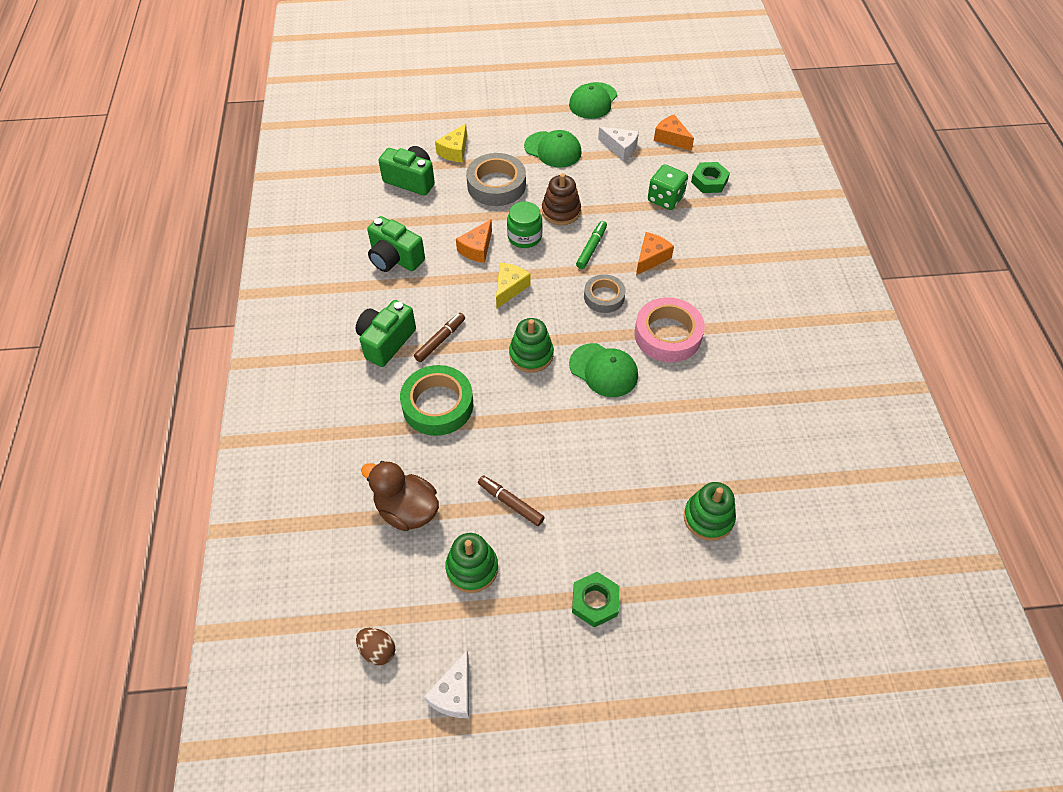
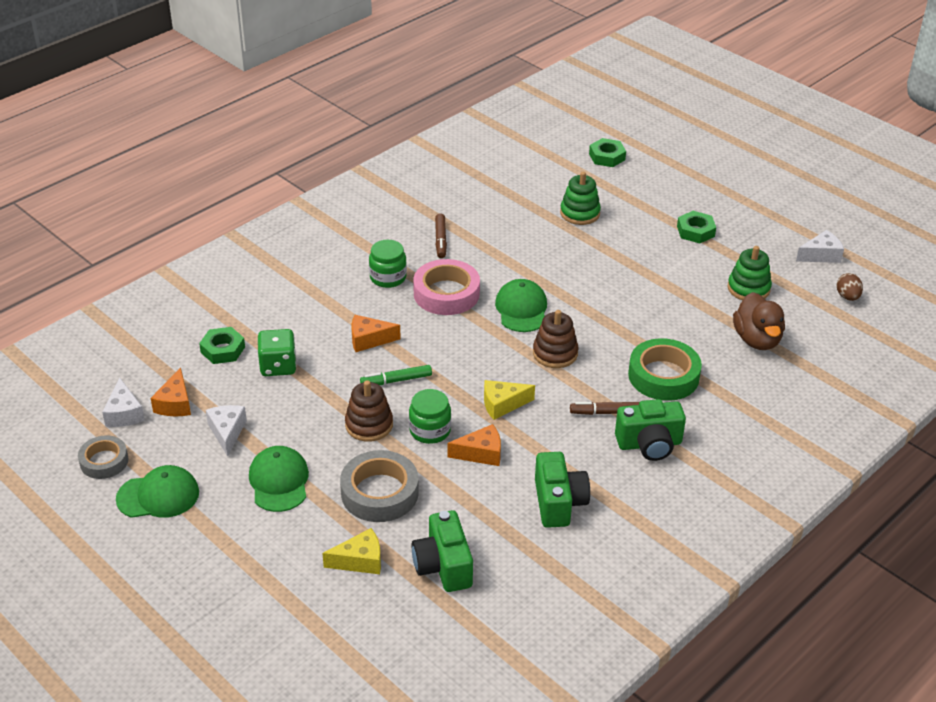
camera: 130 degrees left, 15 degrees down
brown marker [478,475,545,526] -> brown marker moved to [435,213,447,258]
green stacking toy [509,318,554,373] -> brown stacking toy [533,310,578,368]
grey tape [584,274,626,313] -> grey tape moved to [78,435,128,479]
none -> white cheese [102,377,145,427]
none -> green jar [369,240,407,288]
none -> green nut [589,138,626,167]

